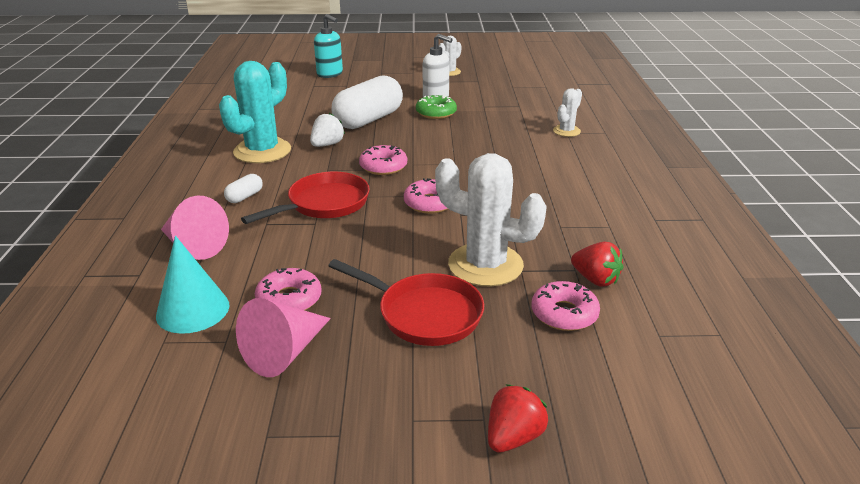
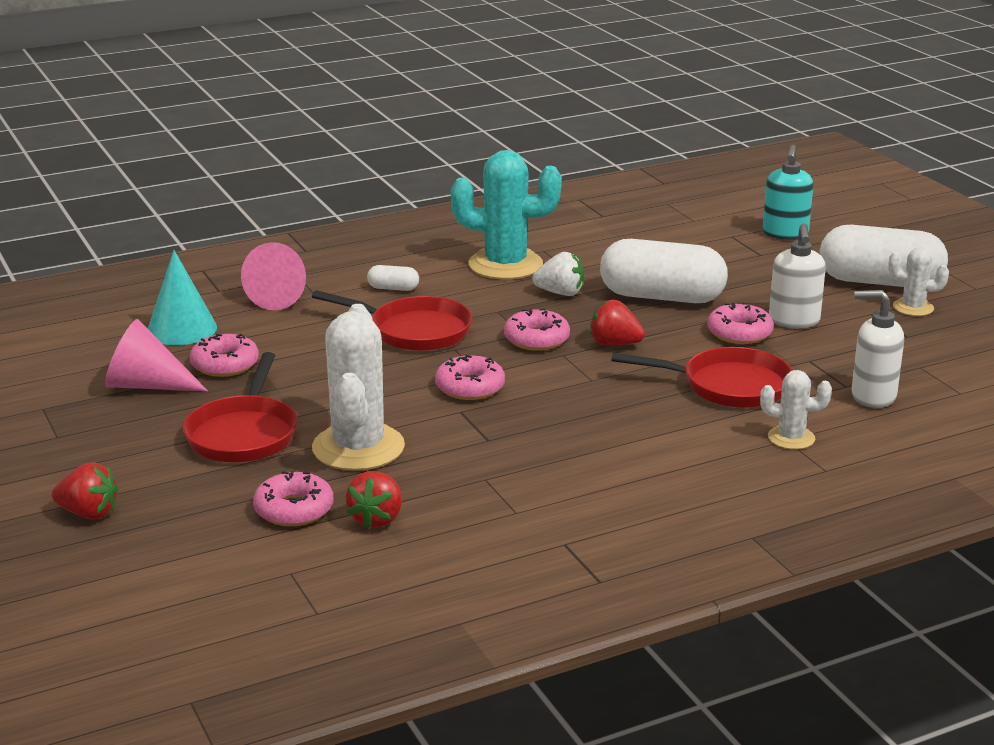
camera: 65 degrees right, 5 degrees down
green donut [416,95,457,119] -> pink donut [707,303,774,344]
none -> red strawberry [590,300,645,345]
none -> red pan [612,347,793,408]
none -> white capsule [820,225,948,287]
none -> white soap dispenser [852,290,904,408]

